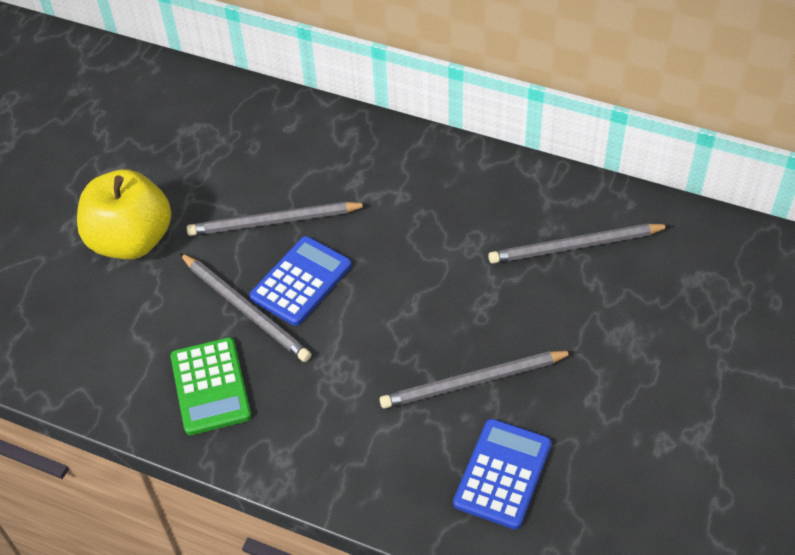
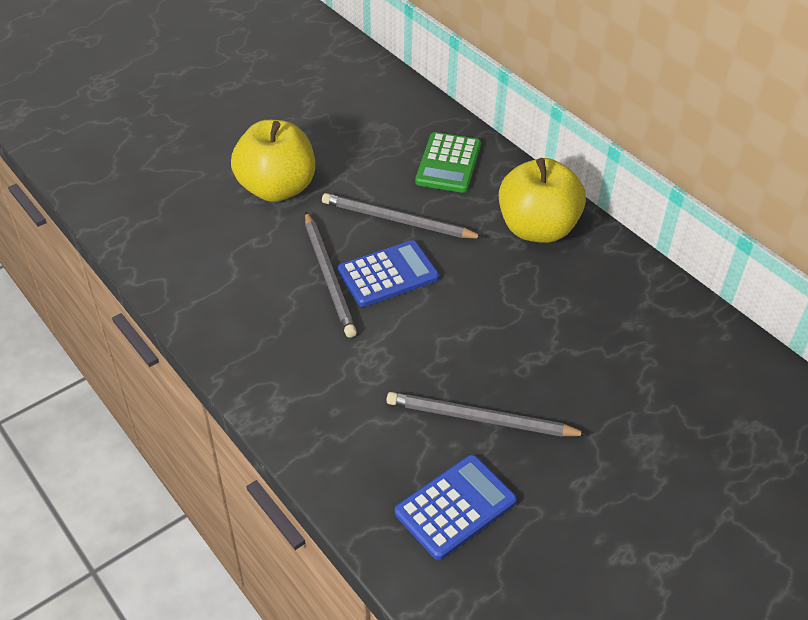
camera: 25 degrees right, 5 degrees down
green calculator [170,337,251,435] -> green calculator moved to [415,132,481,193]
grey pencil [488,223,671,264] -> none
none -> yellow apple [499,158,586,243]

